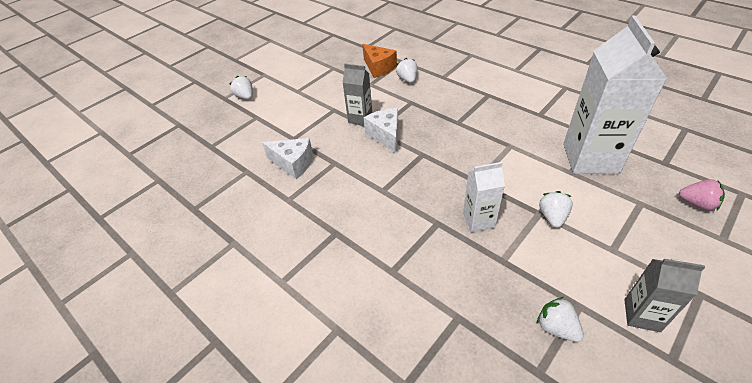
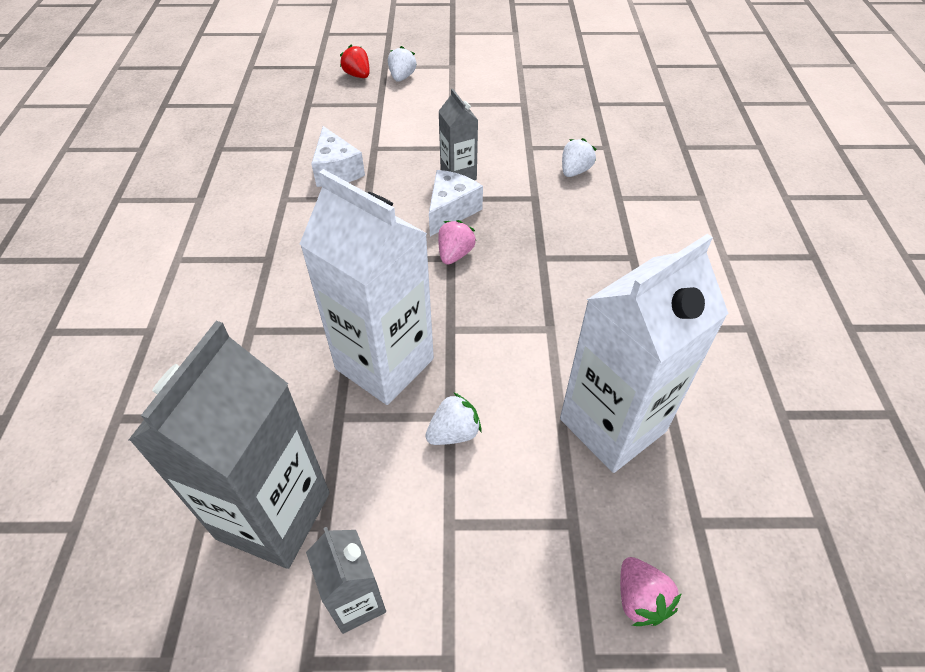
camera: 45 degrees right, 5 degrees up
orange cheese [362,44,397,78] -> none
white carton [463,162,505,232] -> white carton [299,169,434,405], size x1.97
white strawberry [537,297,584,342] -> grey carton [129,321,330,569]
none -> red strawberry [340,45,370,78]
none -> pink strawberry [438,220,476,265]

